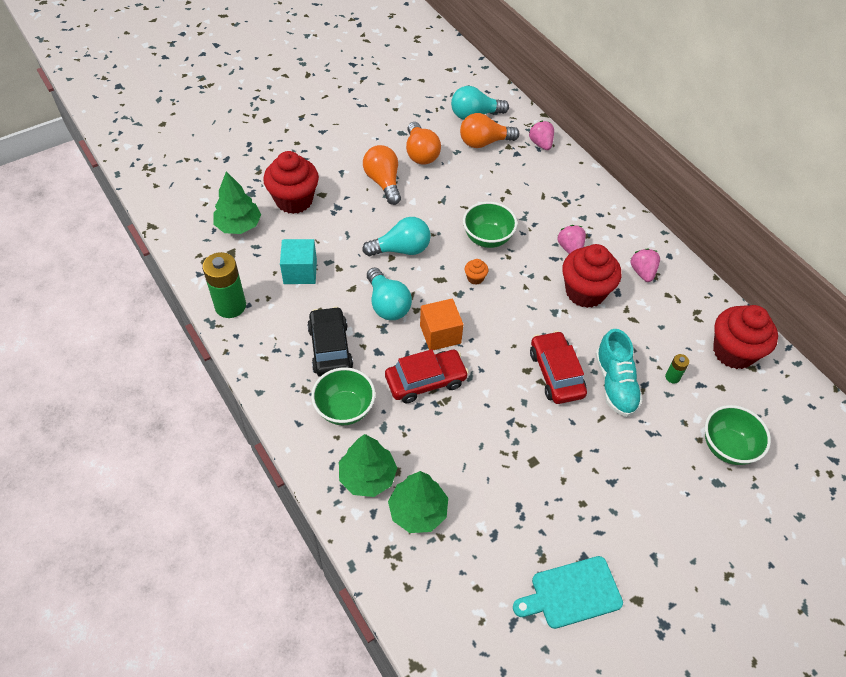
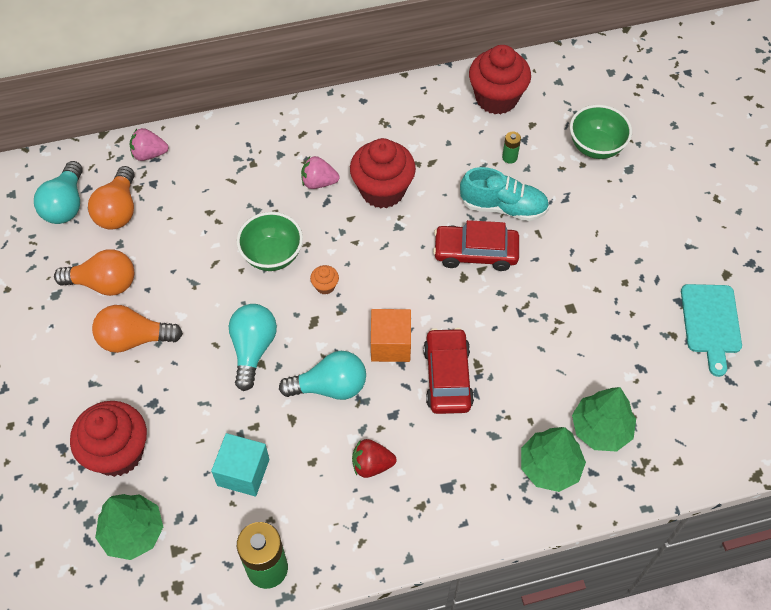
camera: 70 degrees left, 5 degrees up
black car [307,306,353,377] -> red strawberry [352,439,397,478]
green bowl [311,367,375,425] -> none
pink strawberry [630,248,660,282] -> none

